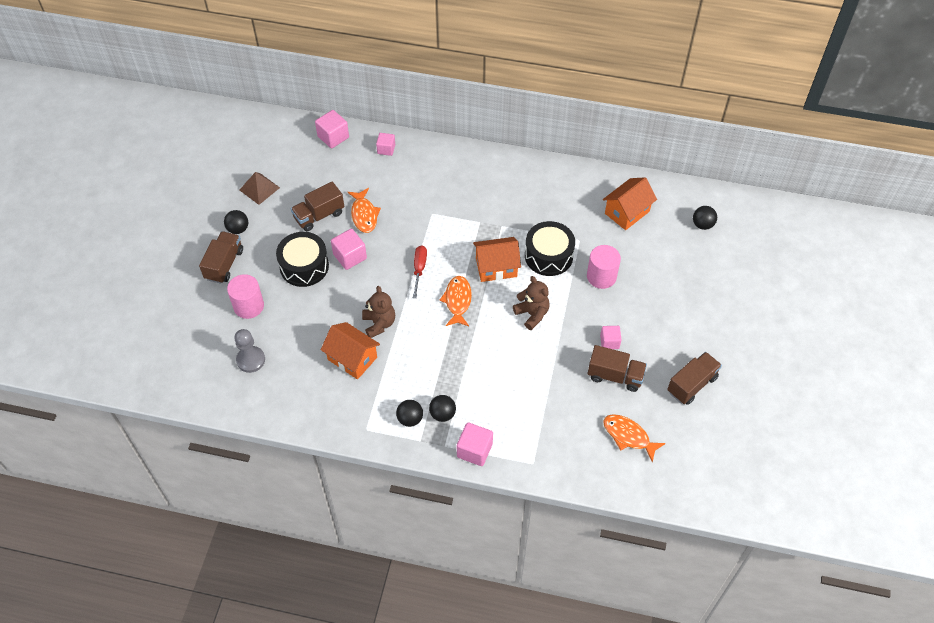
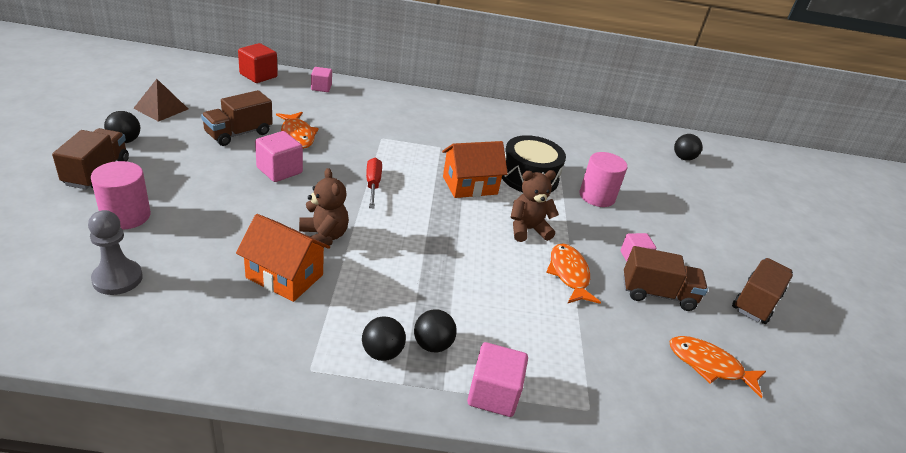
camera: 15 degrees left, 20 degrees down
black drum [276,232,329,287] -> none
pink cube [315,110,349,148] -> red cube [238,43,278,83]
orange fish [439,276,472,326] -> orange fish moved to [546,243,601,304]
brown teddy bear [513,276,550,330] -> brown teddy bear turned 60 degrees counterclockwise [511,170,559,242]
orange house [603,177,657,230] -> none

